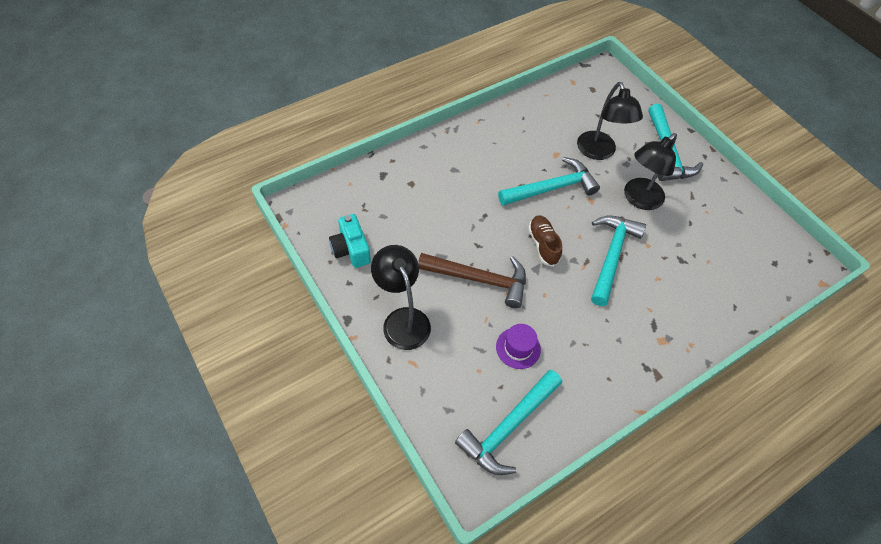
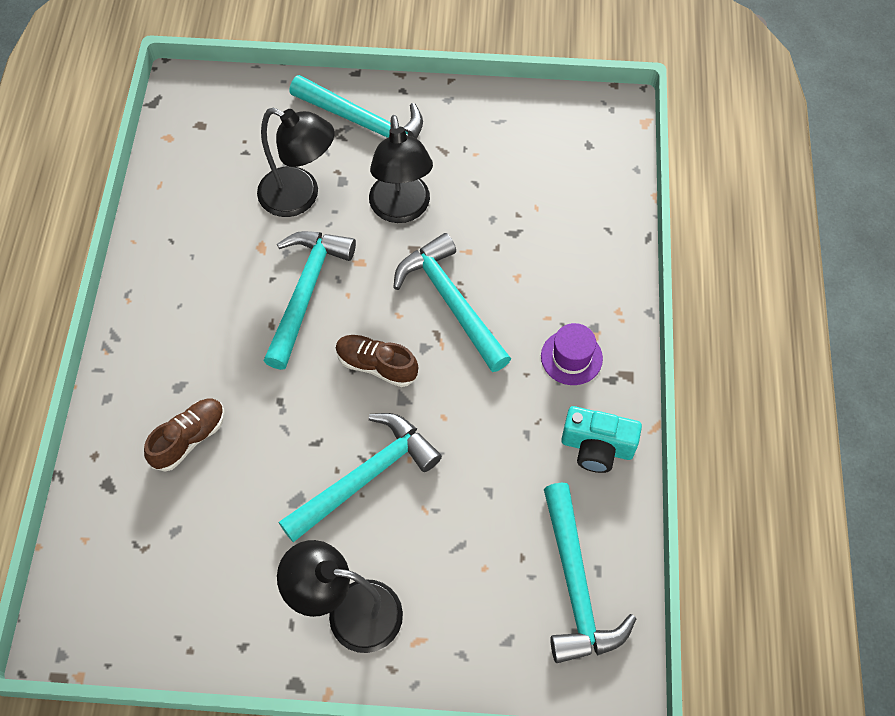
camera: 50 degrees left, 5 degrees up
turquoise camera [329,214,371,268] -> turquoise camera moved to [561,406,642,473]
brown hammer [418,253,526,308] -> turquoise hammer [278,413,442,542]
purple hat [496,324,541,369] -> purple hat moved to [541,323,603,385]
none -> brown shoe [144,399,225,472]

